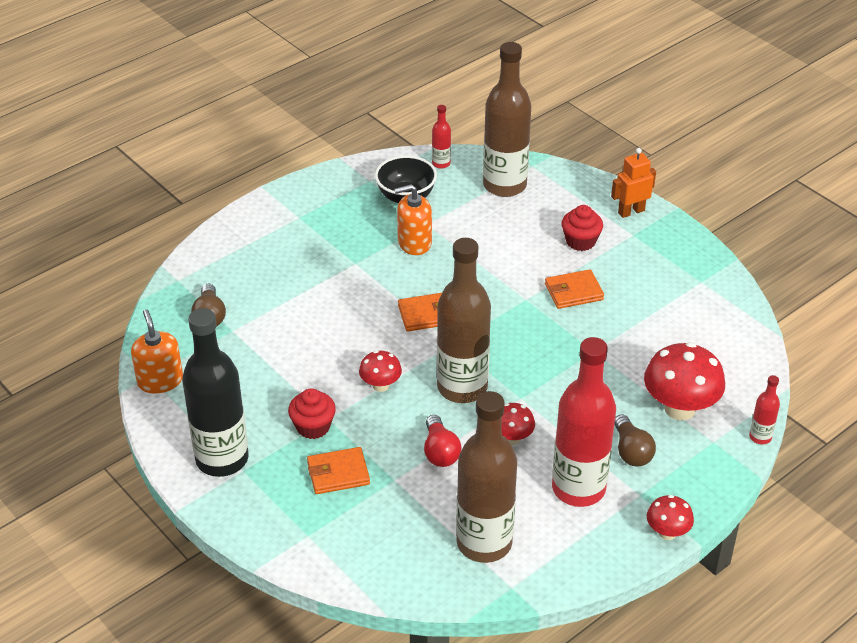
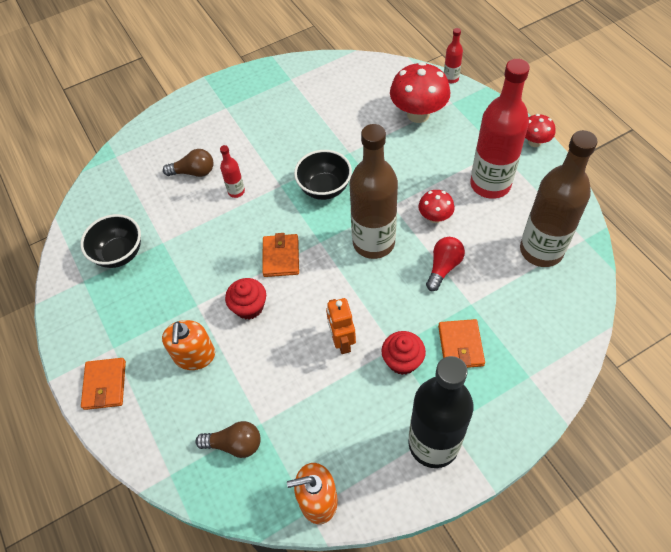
camera: 75 degrees left, 15 degrees up
red mushroom [359,350,402,392] -> none
orange soap dispenser [394,184,432,255] -> orange soap dispenser moved to [162,320,215,370]
red light bulb [424,415,462,467] -> red light bulb turned 60 degrees counterclockwise [426,237,465,291]
red bottle [432,105,451,169] -> red bottle moved to [220,145,245,198]
brown bottle [483,42,531,197] -> none
orange wallet [545,269,604,309] -> orange wallet moved to [81,358,126,410]
red cupcake [562,205,603,251] -> red cupcake moved to [225,278,266,320]
orange robot [611,148,656,218] -> orange robot moved to [326,298,356,354]
brown light bulb [614,414,656,466] -> brown light bulb moved to [163,149,213,177]
none -> black bowl [294,150,352,200]

